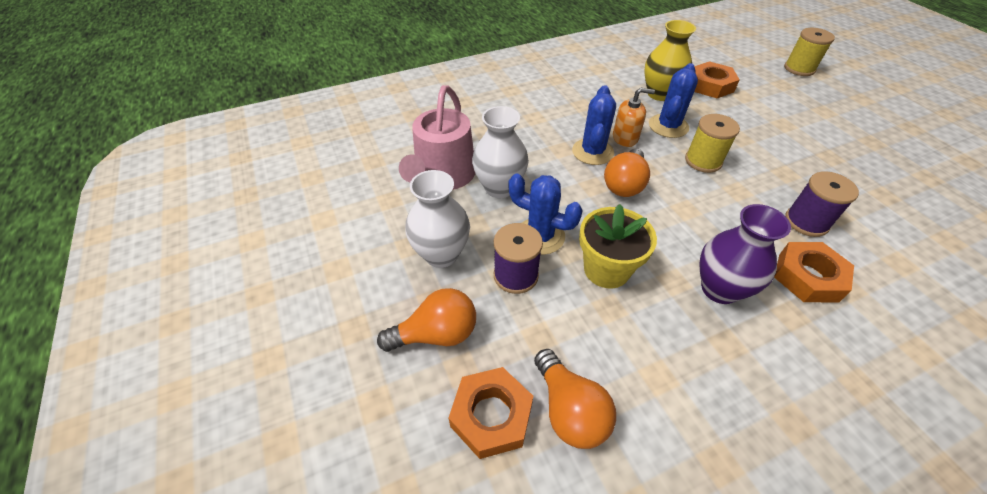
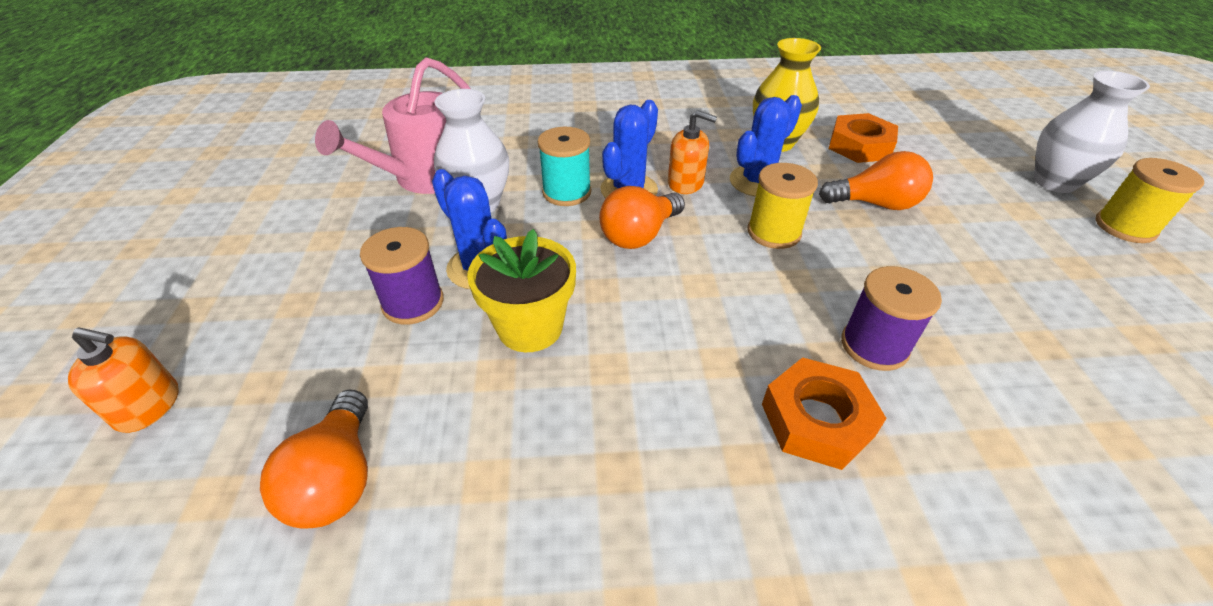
camera: 20 degrees right, 5 degrees down
orange light bulb [377,288,476,352] -> orange light bulb moved to [819,151,933,210]
white vase [405,170,470,268] -> white vase moved to [1034,71,1150,193]
orange nut [449,367,533,459] -> none
purple vase [700,204,791,304] -> none
yellow spool [784,28,835,76] -> yellow spool moved to [1095,158,1204,243]
none -> orange soap dispenser [68,327,179,433]
none -> turquoise spool [537,127,591,206]

